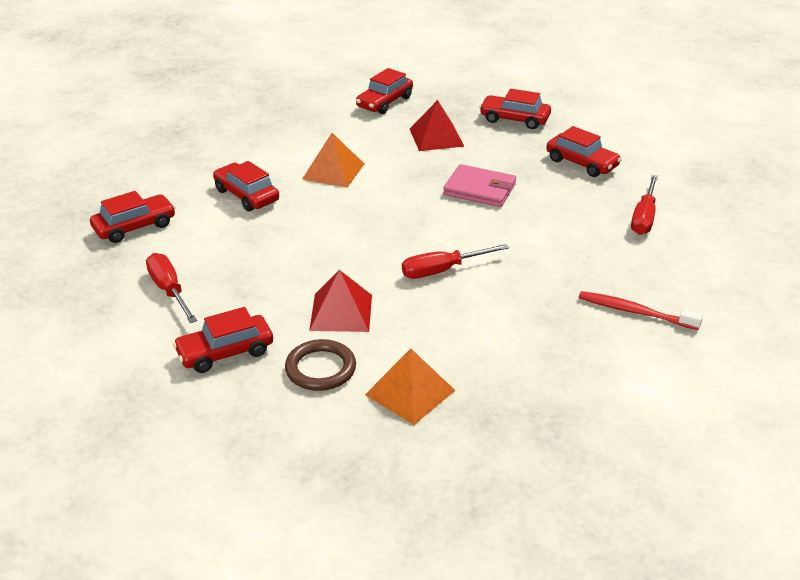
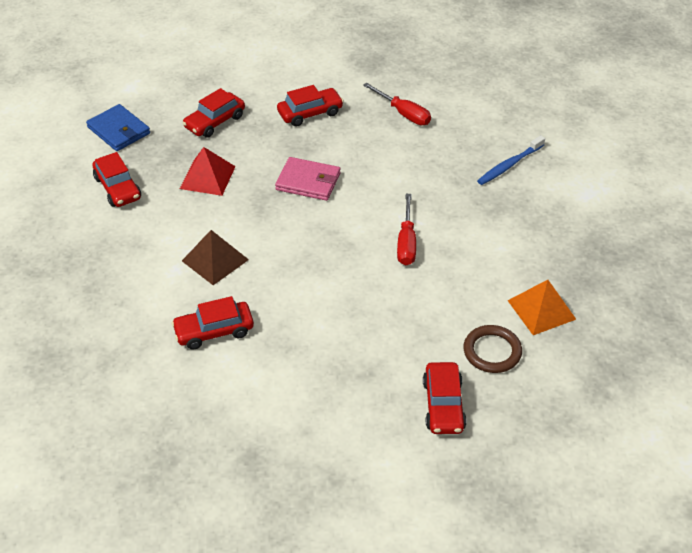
camera: 65 degrees left, 10 degrees up
red car [90,191,176,243] -> none
red screwdriver [146,253,197,323] -> none
orange pyramid [302,133,364,188] -> brown pyramid [182,230,249,285]
red pyramid [309,270,372,332] -> none
pink wallet [443,164,516,207] -> pink wallet turned 60 degrees clockwise [275,157,340,201]
red toothbrush [579,291,703,330] -> blue toothbrush [477,135,545,185]
none -> blue wallet [86,104,150,151]

